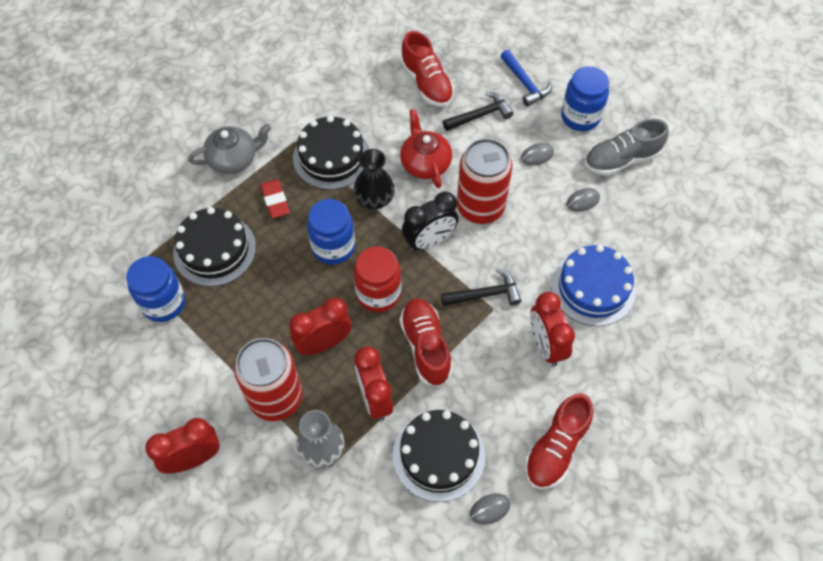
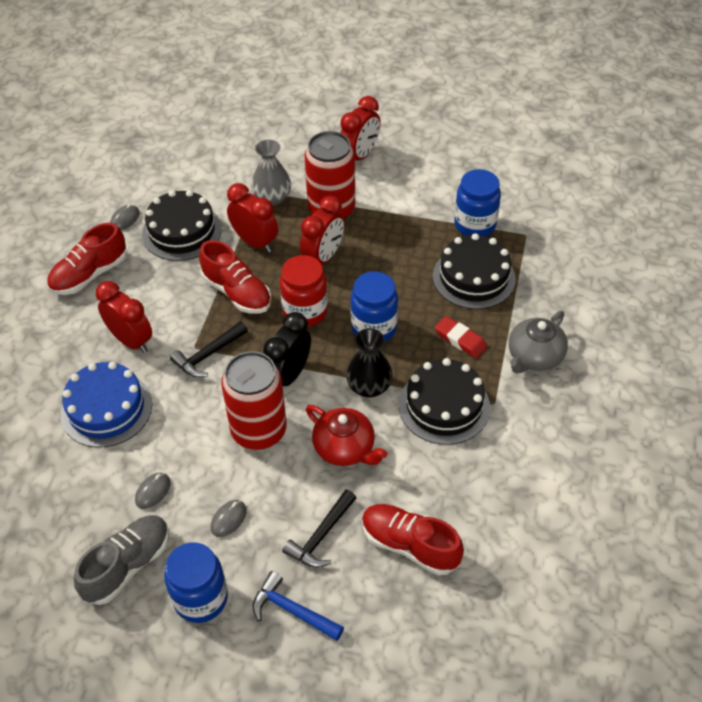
camera: 150 degrees right, 10 degrees down
red shoe [525,393,594,489] -> red shoe turned 135 degrees counterclockwise [47,223,127,295]

